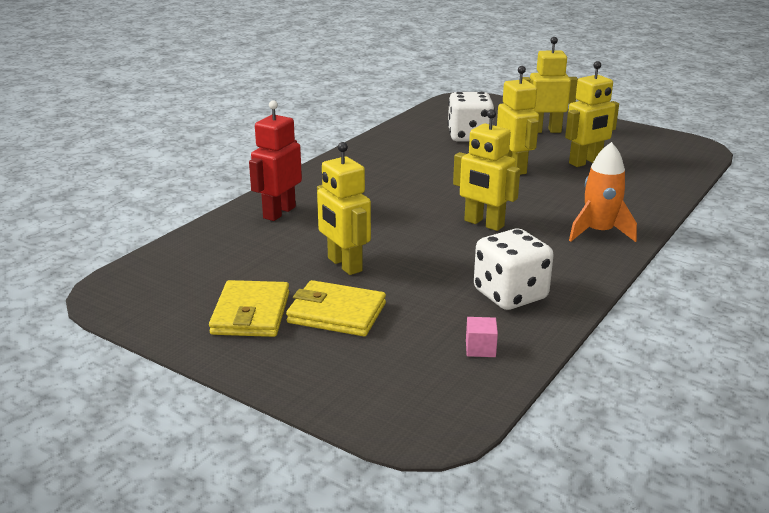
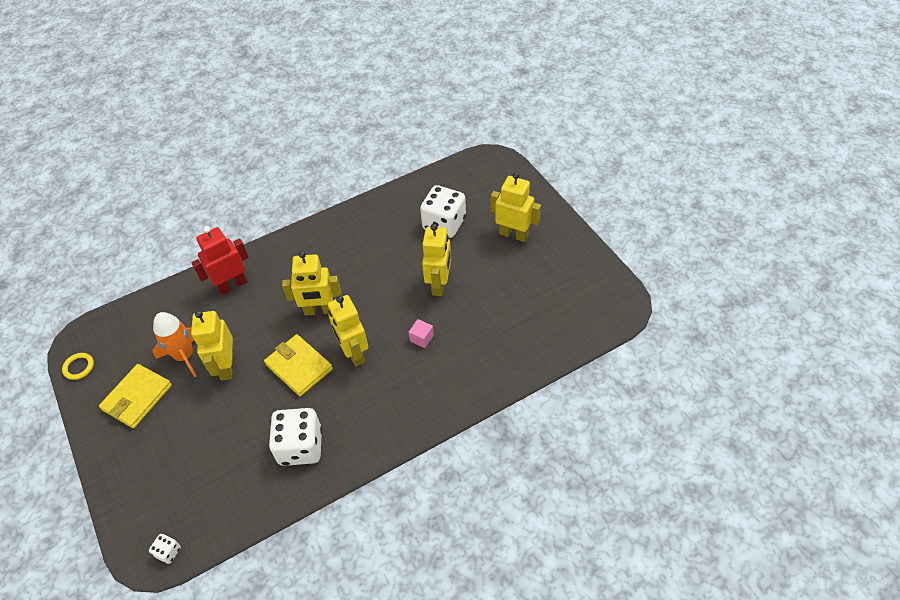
camera: 30 degrees right, 25 degrees up
yellow wallet [286,280,386,336] -> yellow wallet moved to [264,334,333,396]
pink cube [466,317,498,357] -> pink cube moved to [409,319,434,348]
yellow robot [565,61,619,167] -> yellow robot moved to [282,251,341,316]
orange rocket [569,142,637,242] -> orange rocket moved to [153,312,196,377]
none -> yellow ring [62,353,94,380]
none -> white dice [149,534,181,564]

